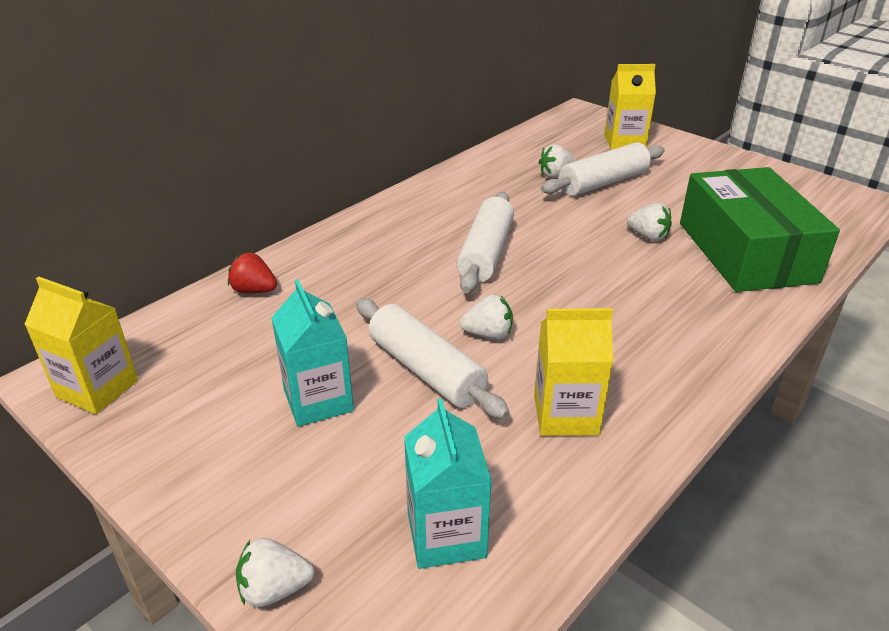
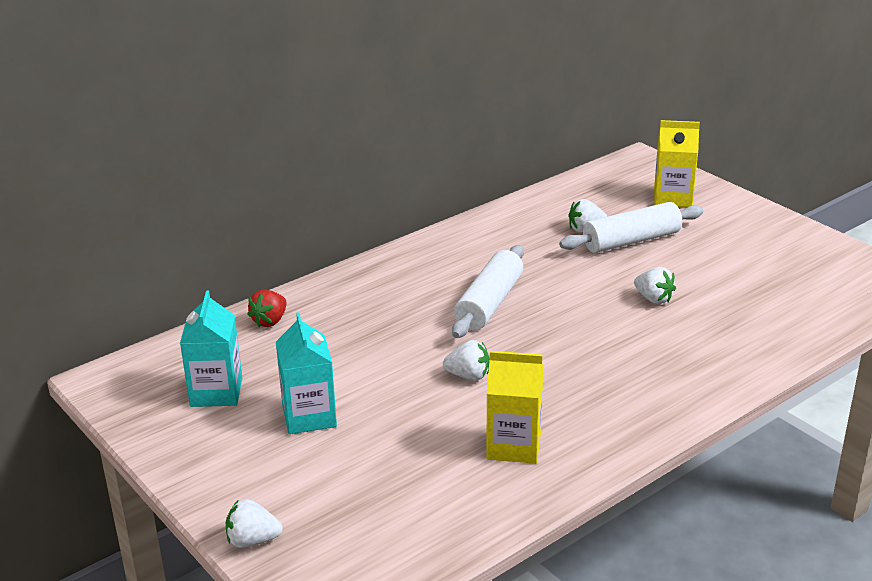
camera: 10 degrees right, 5 degrees down
yellow carton [24,277,138,414] -> none
red strawberry [228,252,277,293] -> red strawberry turned 90 degrees counterclockwise [247,290,287,327]
white rolling pin [356,299,510,419] -> none
turquoise carton [404,398,492,569] -> turquoise carton moved to [180,290,242,407]
green box [680,167,840,292] -> none

